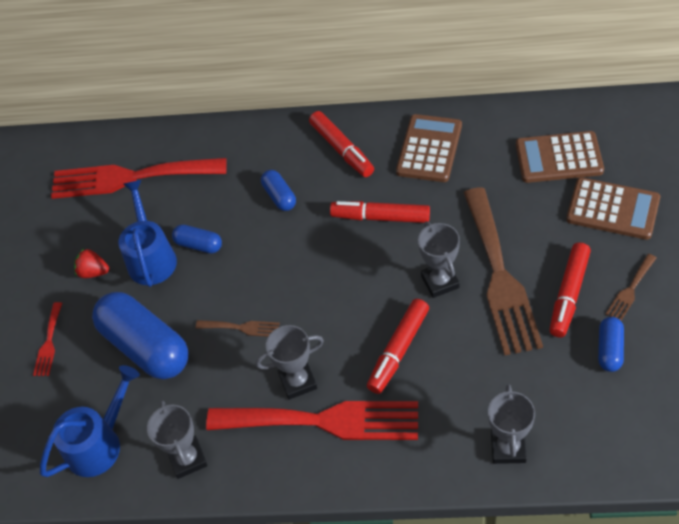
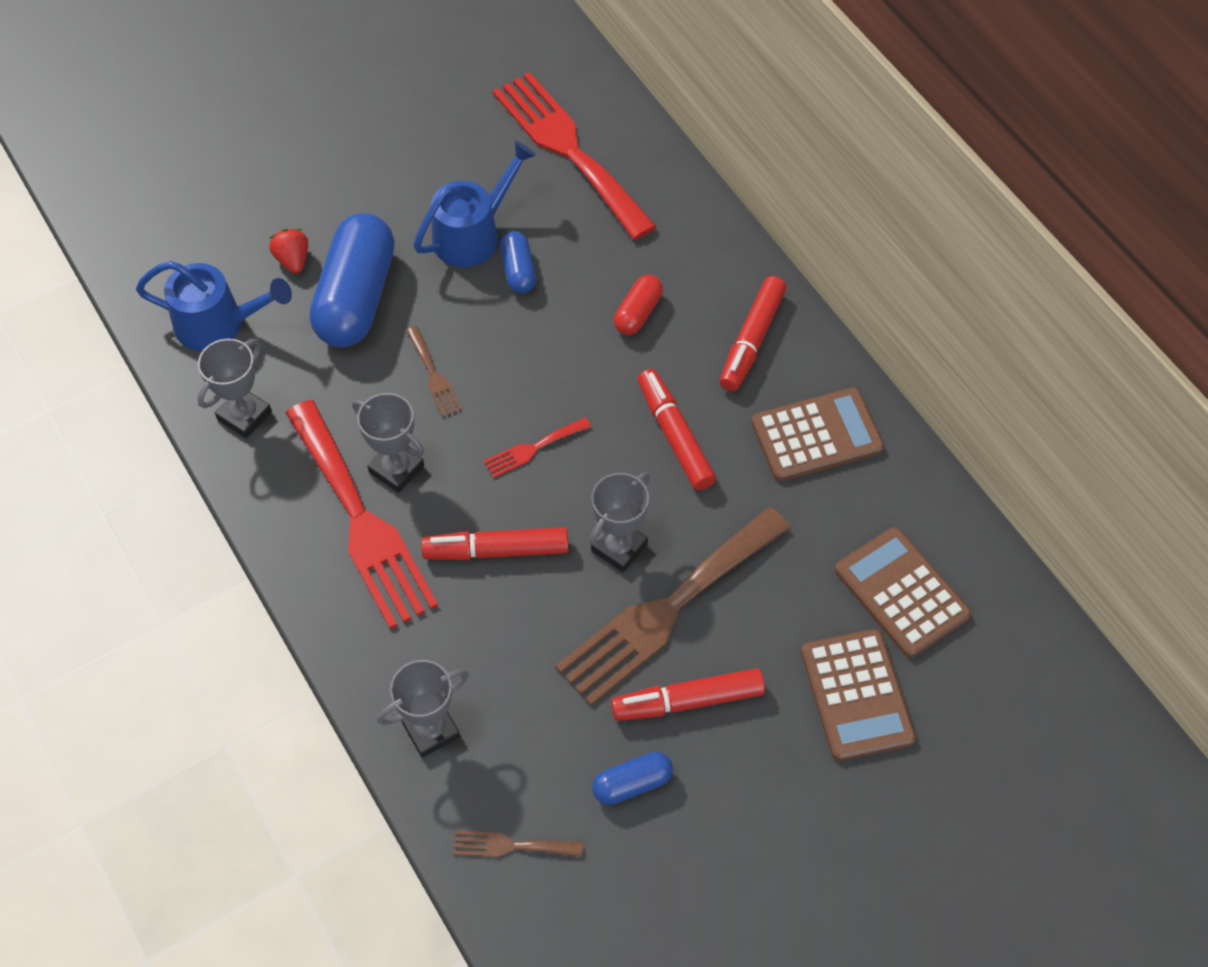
camera: 50 degrees right, 5 degrees up
red fork [33,302,62,376] -> red fork moved to [484,417,591,478]
red strawberry [74,248,109,278] -> red strawberry moved to [269,228,308,274]
blue capsule [261,170,296,211] -> red capsule [614,275,663,335]
brown fork [605,254,656,321] -> brown fork moved to [454,830,583,857]

